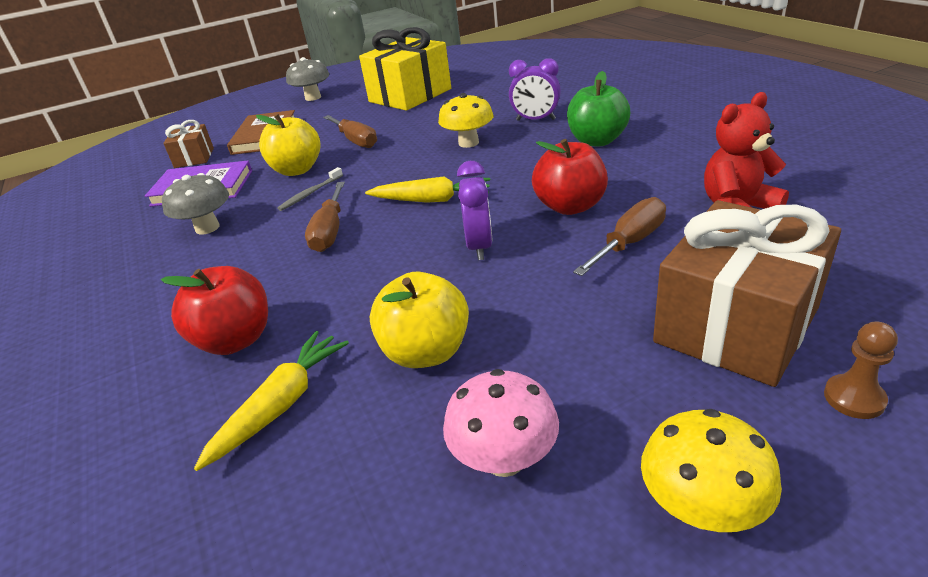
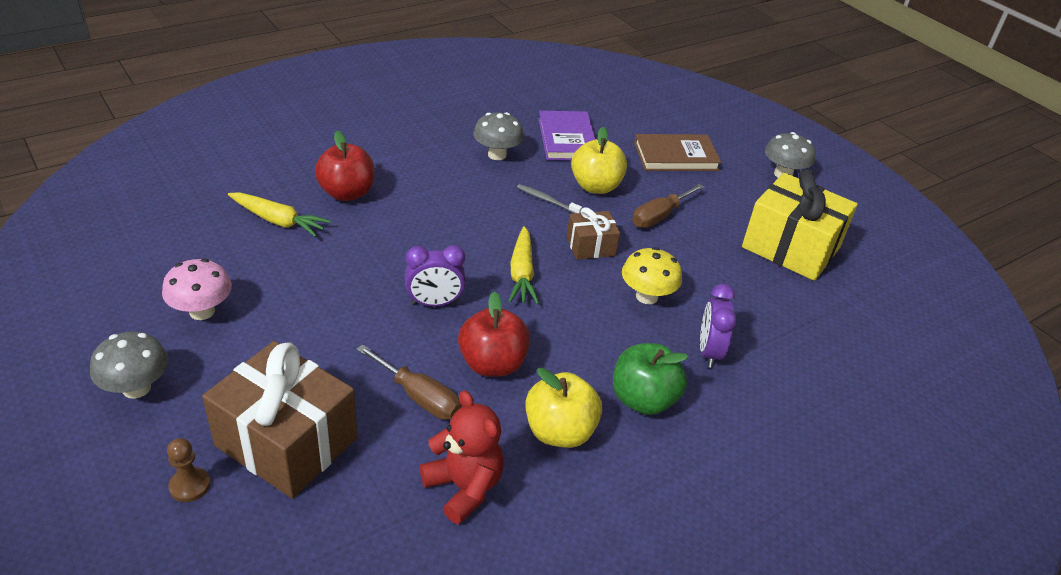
camera: 75 degrees right, 5 degrees up
brown gift [163,120,214,168] -> brown gift moved to [567,207,620,260]
brown screwdriver [305,182,345,252] -> none
yellow apple [370,272,469,368] -> yellow apple moved to [525,368,602,448]
yellow mushroom [641,409,782,532] -> grey mushroom [90,332,168,399]

